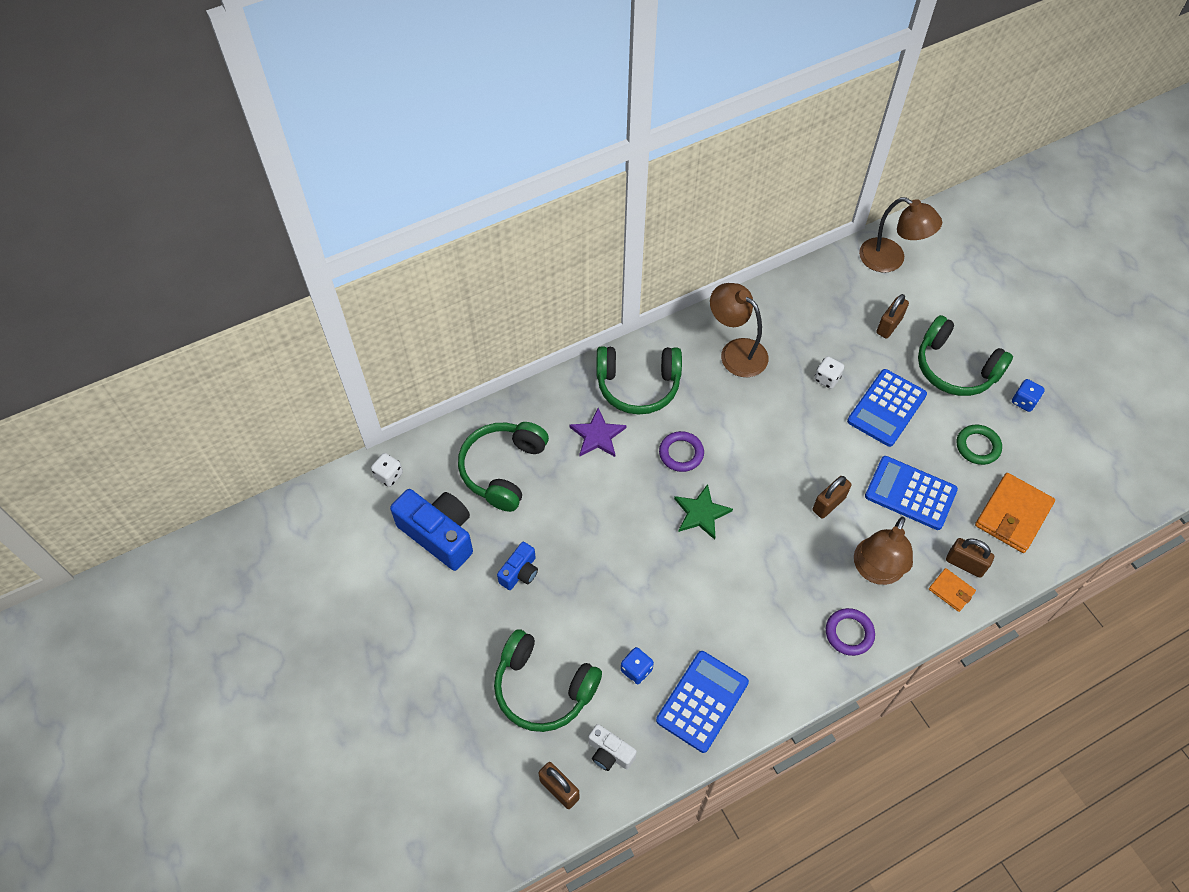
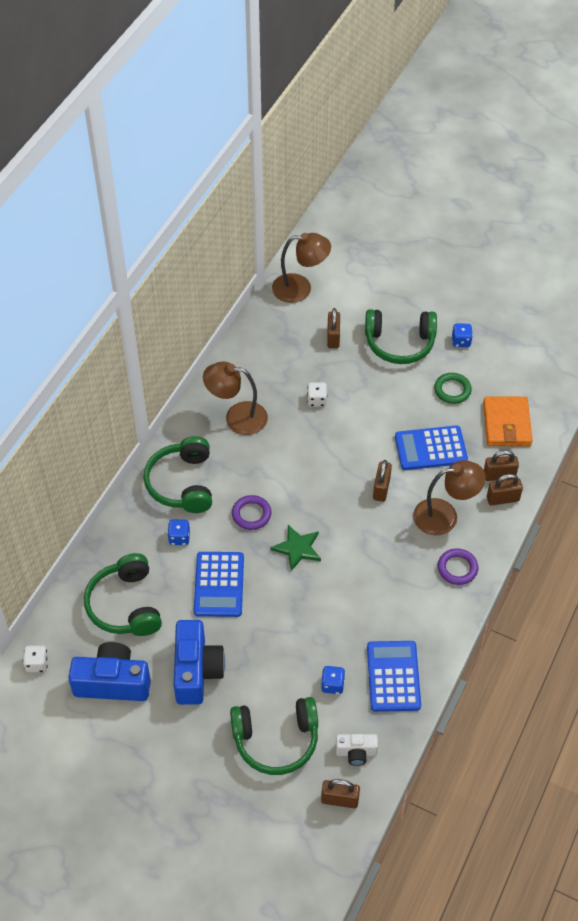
camera: 35 degrees left, 5 degrees down
blue camera [497,542,538,590] -> blue camera [174,620,225,705], size x1.89
purple star [569,408,626,457] -> blue dice [167,520,190,545]
green headphones [596,346,682,415] -> green headphones turned 120 degrees clockwise [143,436,212,513]
blue calculator [847,369,927,447] -> blue calculator moved to [194,552,244,617]
brown lamp [854,517,913,585] -> brown lamp turned 90 degrees counterclockwise [413,460,486,535]
orange wallet [929,568,976,612] -> brown padlock [487,474,523,506]

